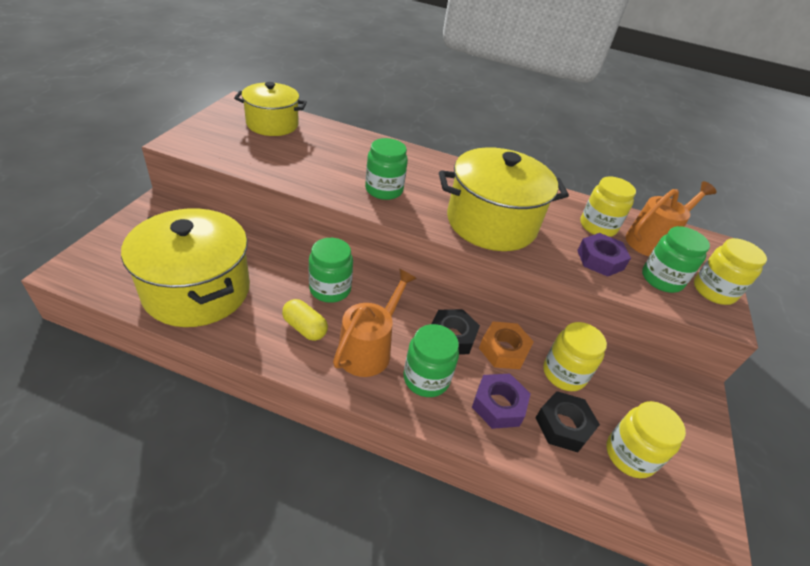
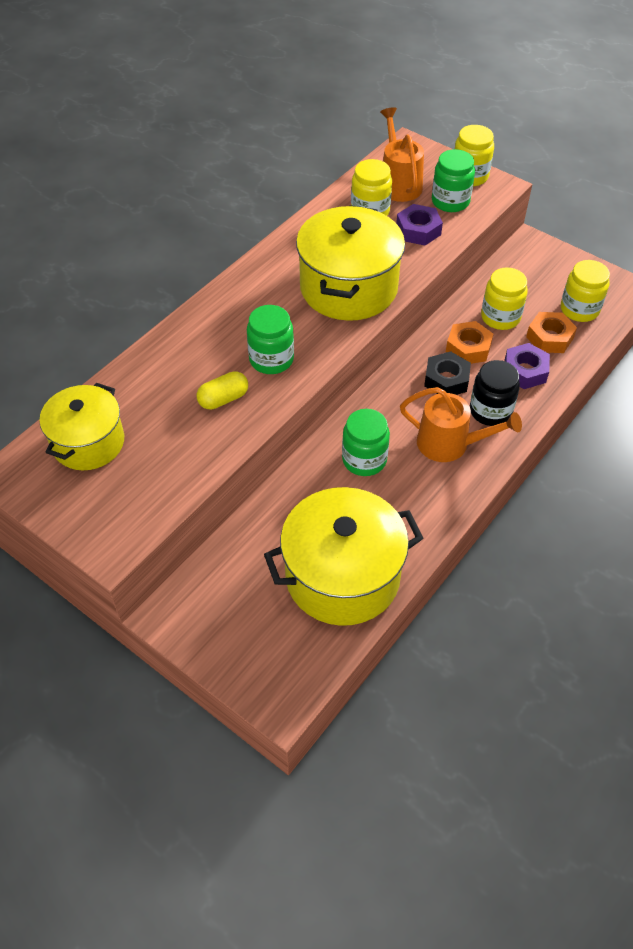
camera: 65 degrees left, 10 degrees up
yellow capsule [282,299,328,341] -> yellow capsule moved to [197,371,248,409]
orange watering can [333,269,417,377] -> orange watering can turned 150 degrees clockwise [400,387,522,462]
green jar [403,324,459,397] -> black jar [470,360,520,426]
black nut [535,391,600,452] -> orange nut [526,312,577,353]

